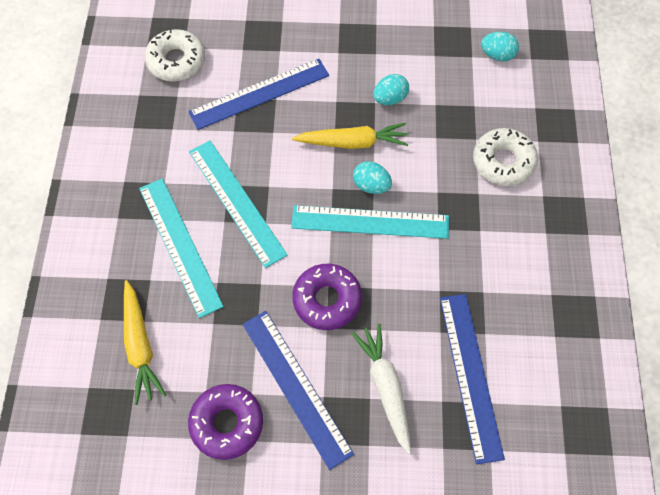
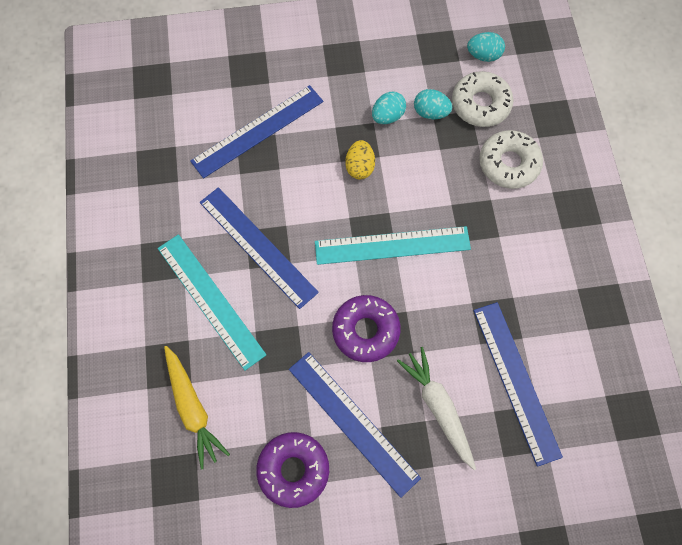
camera: 10 degrees left, 5 degrees up
white donut [145,29,205,82] -> white donut moved to [452,71,514,127]
turquoise ruler [189,140,288,268] -> blue ruler [200,187,319,309]
yellow carrot [292,123,408,149] -> yellow egg [345,140,375,179]
turquoise egg [353,161,392,194] -> turquoise egg moved to [414,89,452,119]

